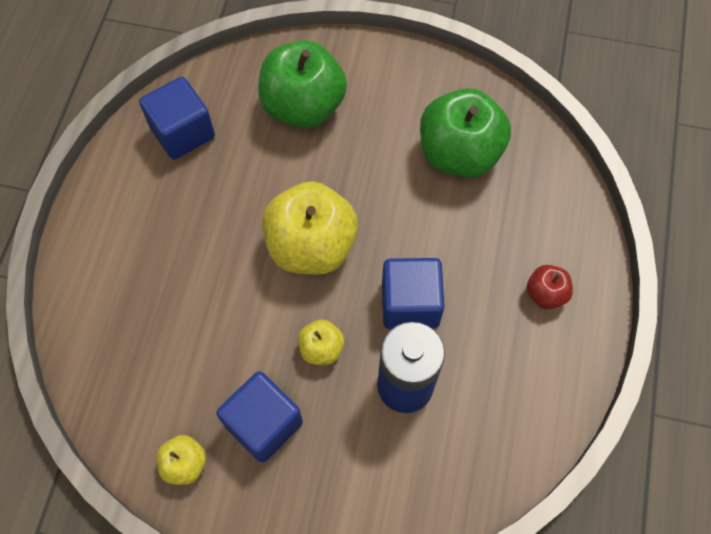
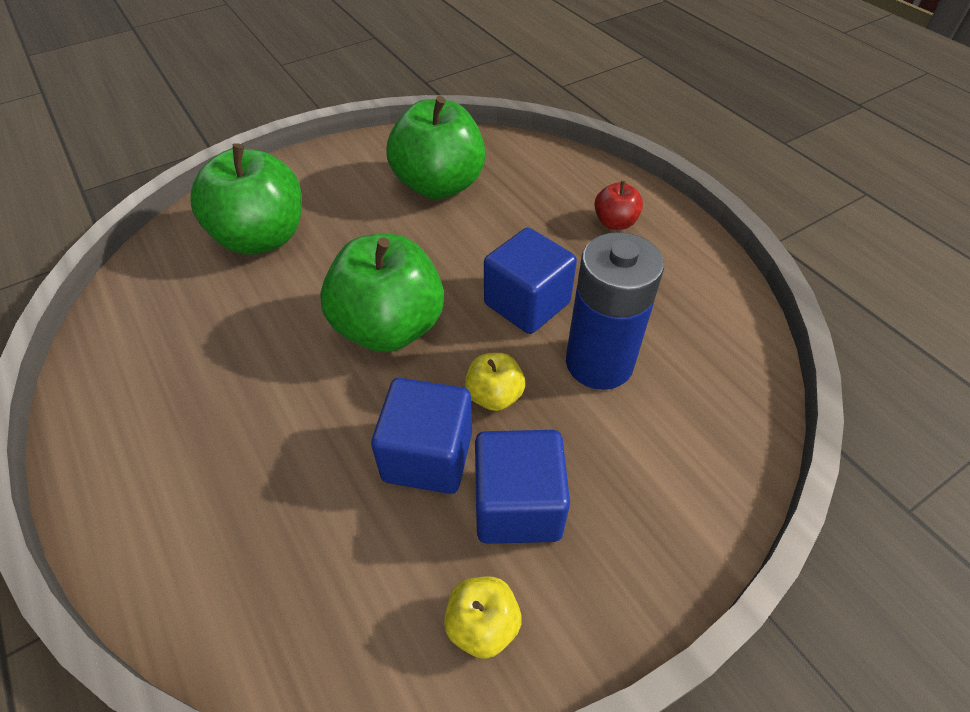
camera: 45 degrees left, 15 degrees down
blue cube [139,77,215,160] -> blue cube moved to [371,378,472,494]
yellow apple [262,181,358,275] -> green apple [320,234,444,352]

